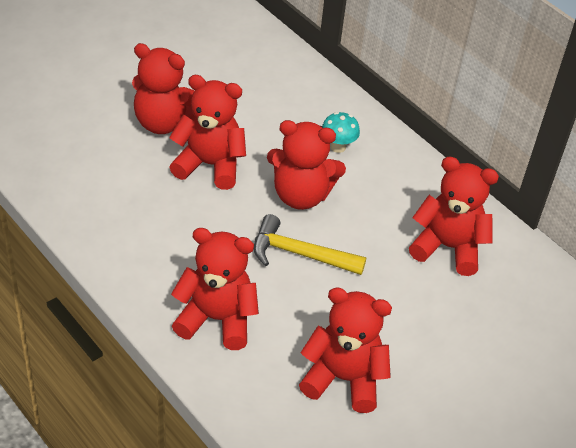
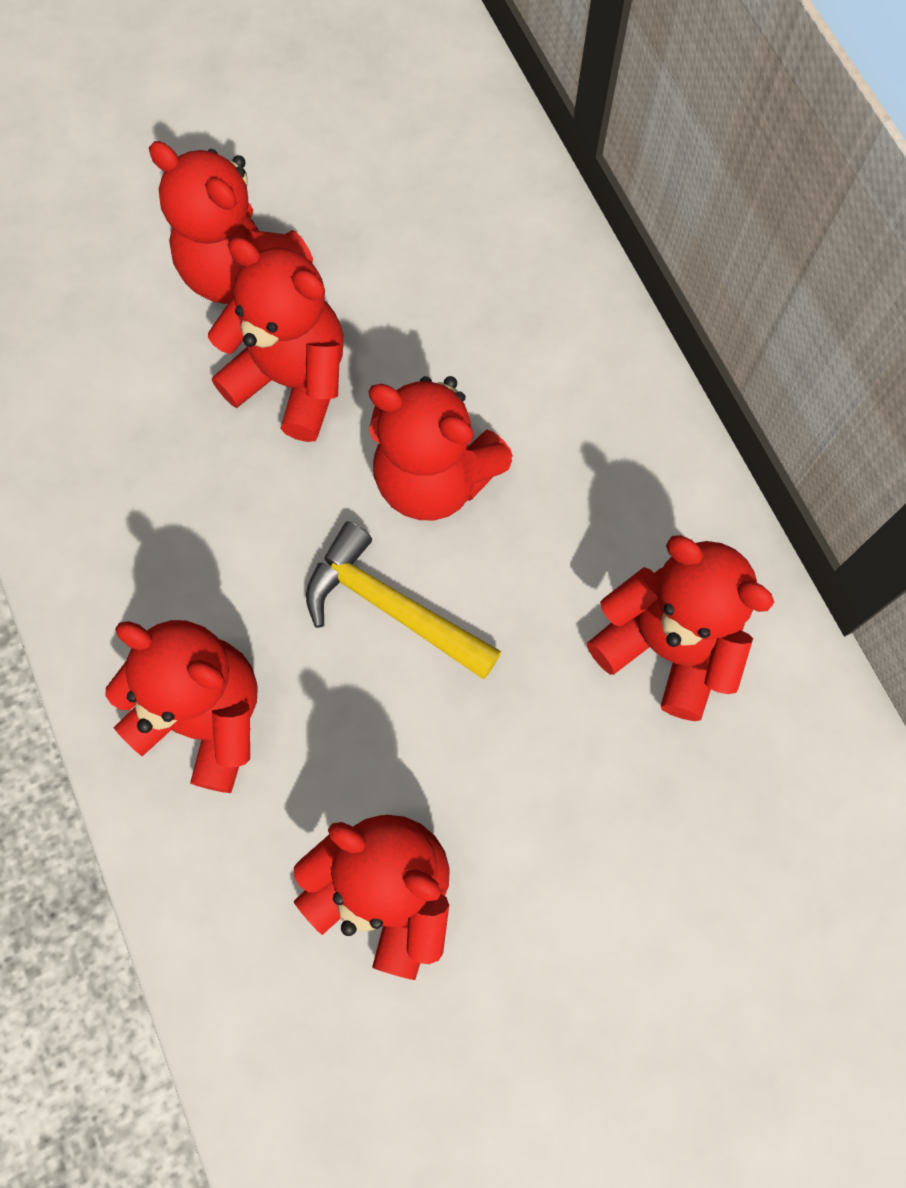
camera: 20 degrees right, 25 degrees up
turquoise mushroom [322,112,360,153] -> none

